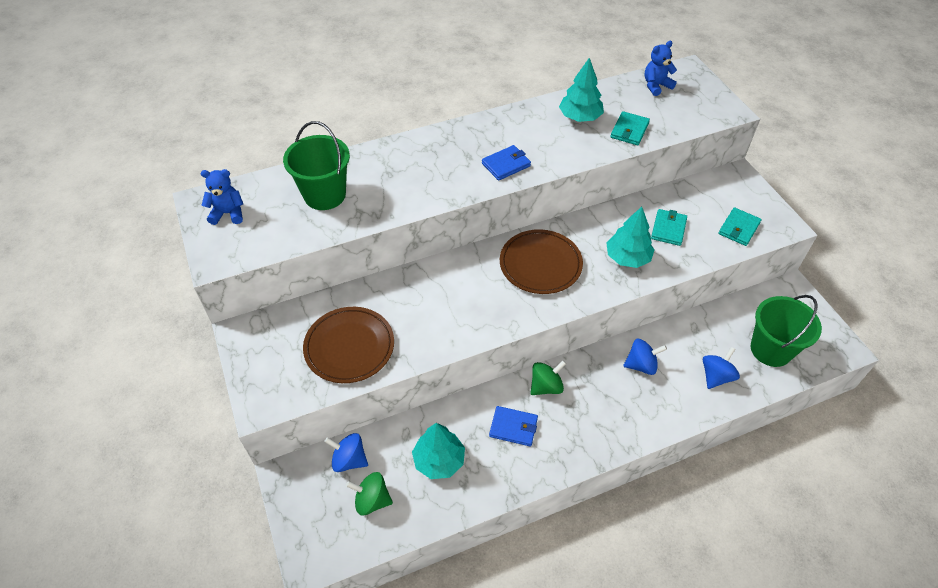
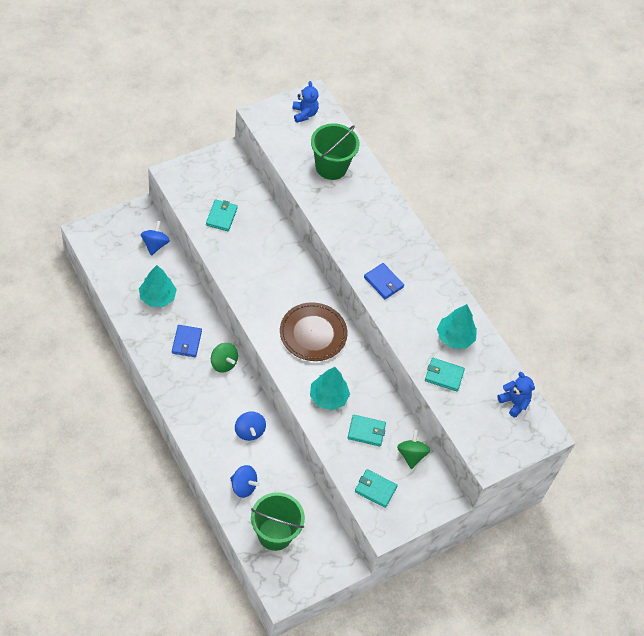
camera: 75 degrees right, 5 degrees up
brown plate [303,307,394,383] -> turquoise wallet [206,199,238,231]
green spinning top [346,472,393,515] -> green spinning top moved to [397,429,430,469]

